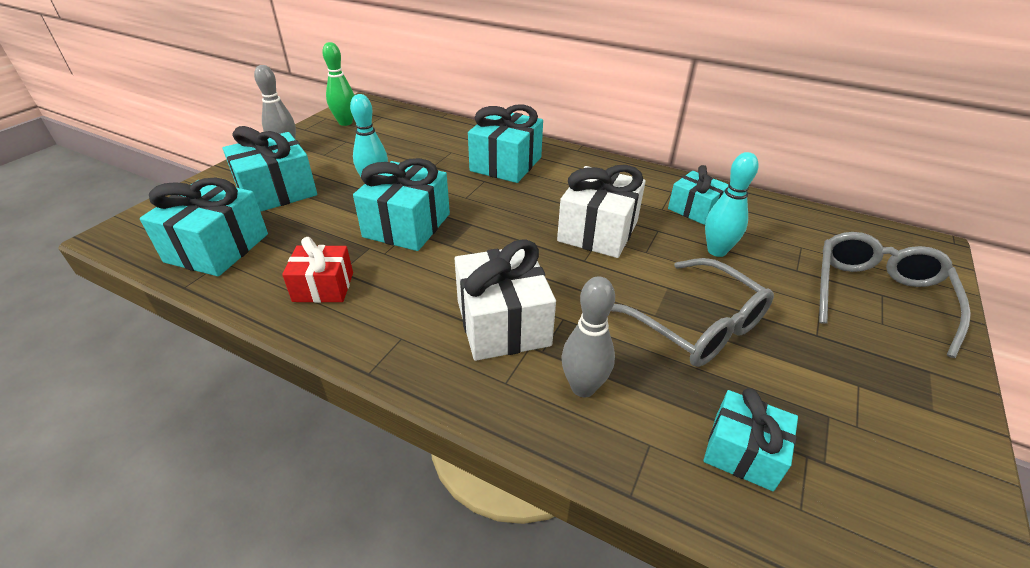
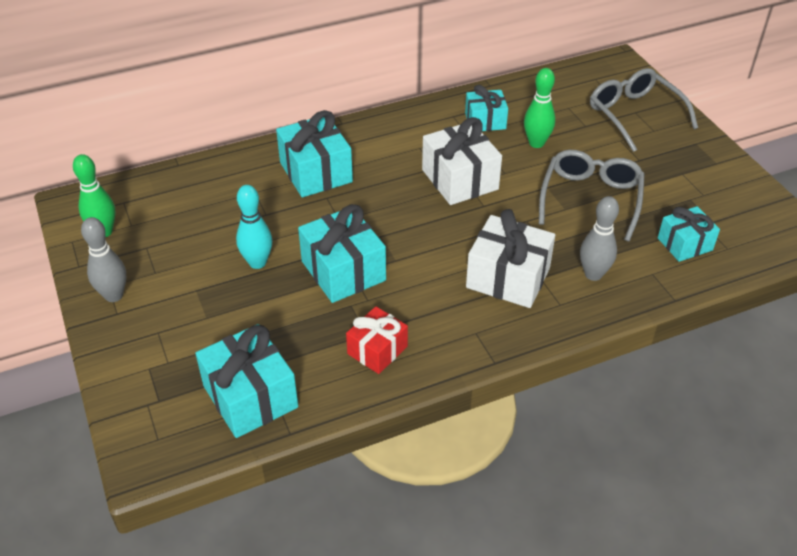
camera: 50 degrees left, 5 degrees up
turquoise gift [223,126,317,212] -> none
grey glasses [611,258,774,367] -> grey glasses turned 75 degrees counterclockwise [539,150,645,241]
turquoise bowling pin [705,152,758,257] -> green bowling pin [524,68,555,148]

